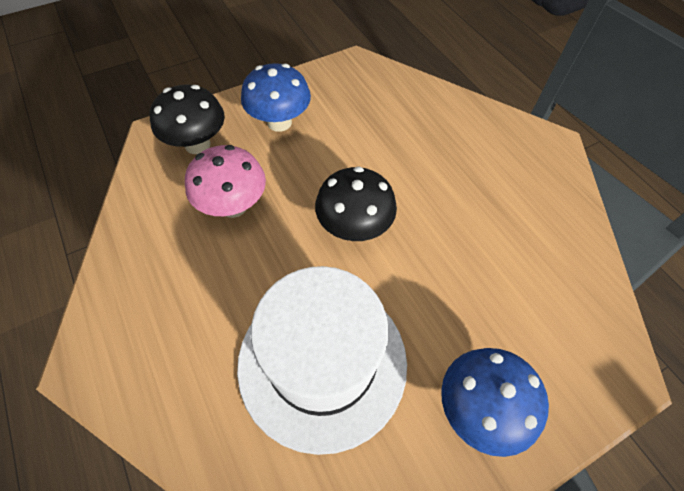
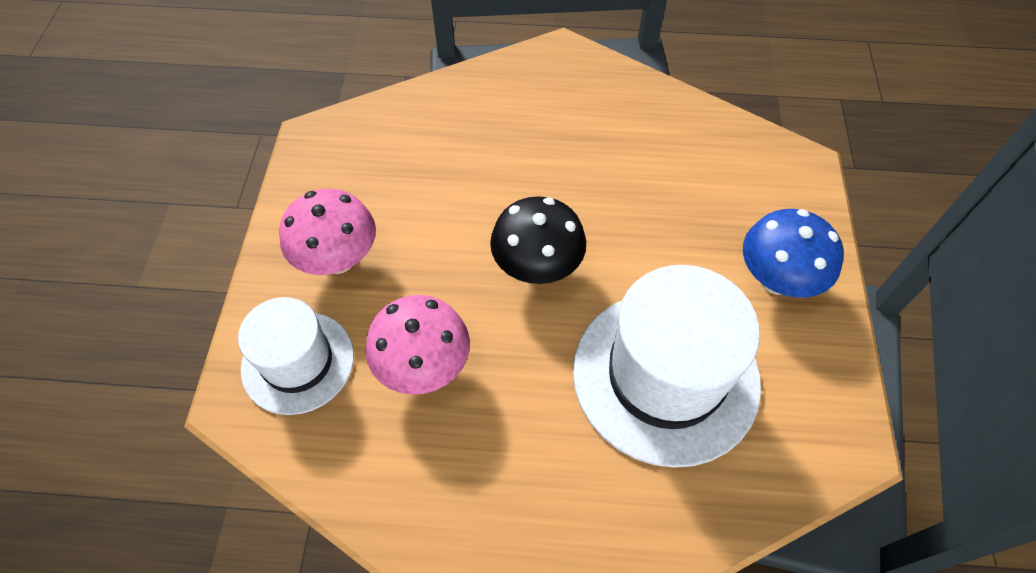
camera: 55 degrees left, 0 degrees up
black mushroom [150,85,225,154] -> white hat [238,297,354,415]
blue mushroom [241,63,311,132] -> pink mushroom [279,189,376,275]

